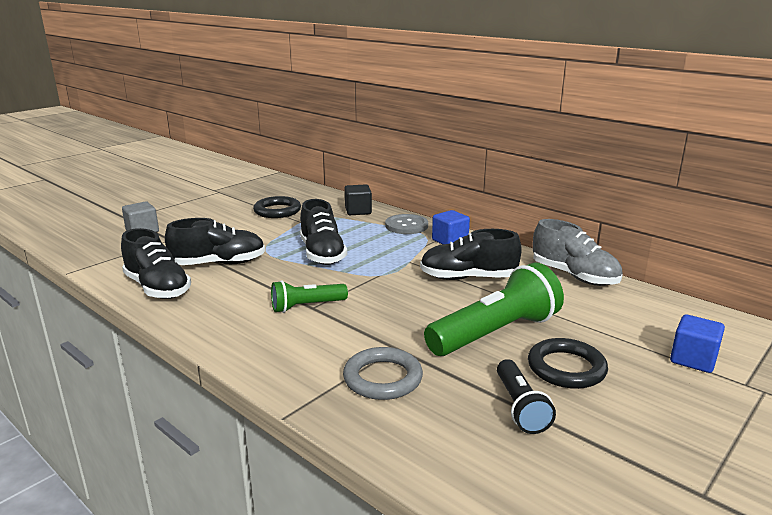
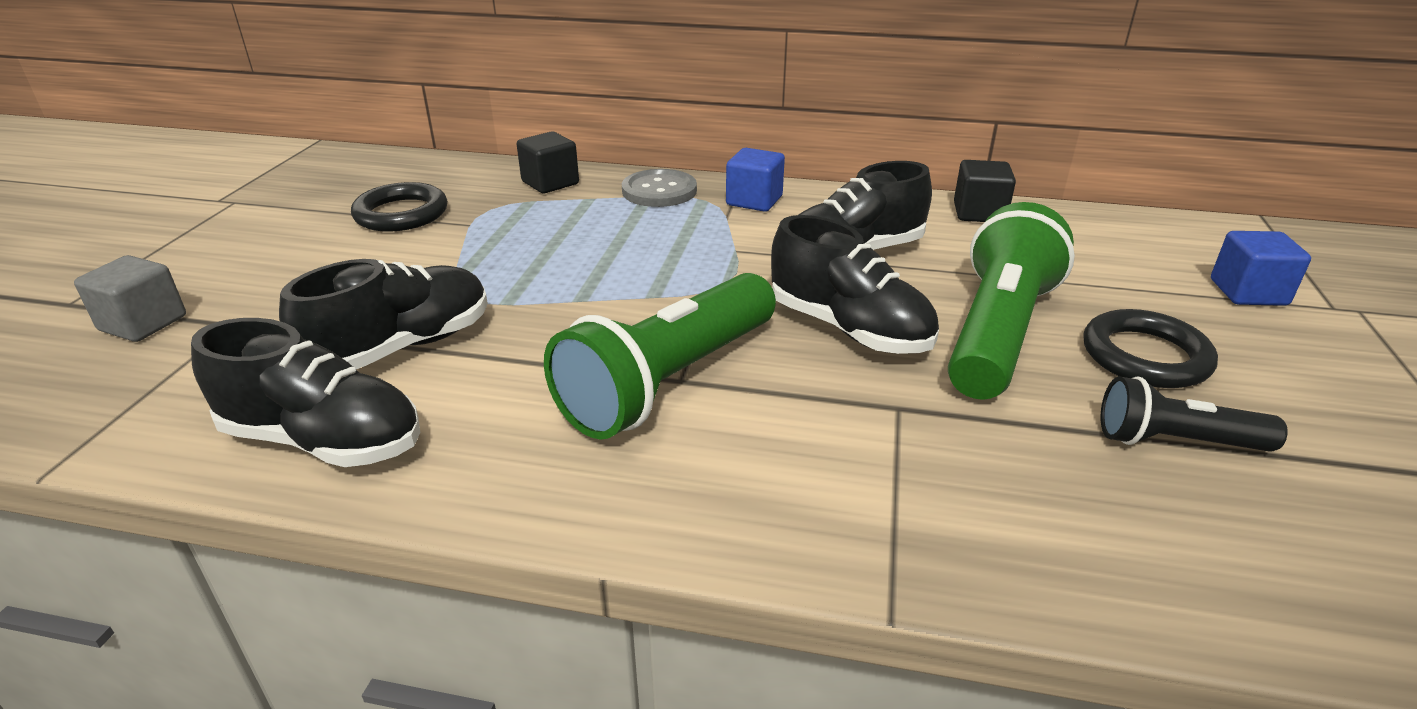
camera: 30 degrees left, 10 degrees up
green flashlight [271,280,348,313] -> green flashlight [544,273,776,440], size x1.80
black shoe [300,199,347,265] -> black shoe moved to [771,215,939,354]
grey ring [343,347,423,400] -> none
black flashlight [497,359,556,434] -> black flashlight turned 135 degrees clockwise [1101,376,1288,452]
grey shoe [533,219,623,286] -> black cube [954,160,1016,222]

